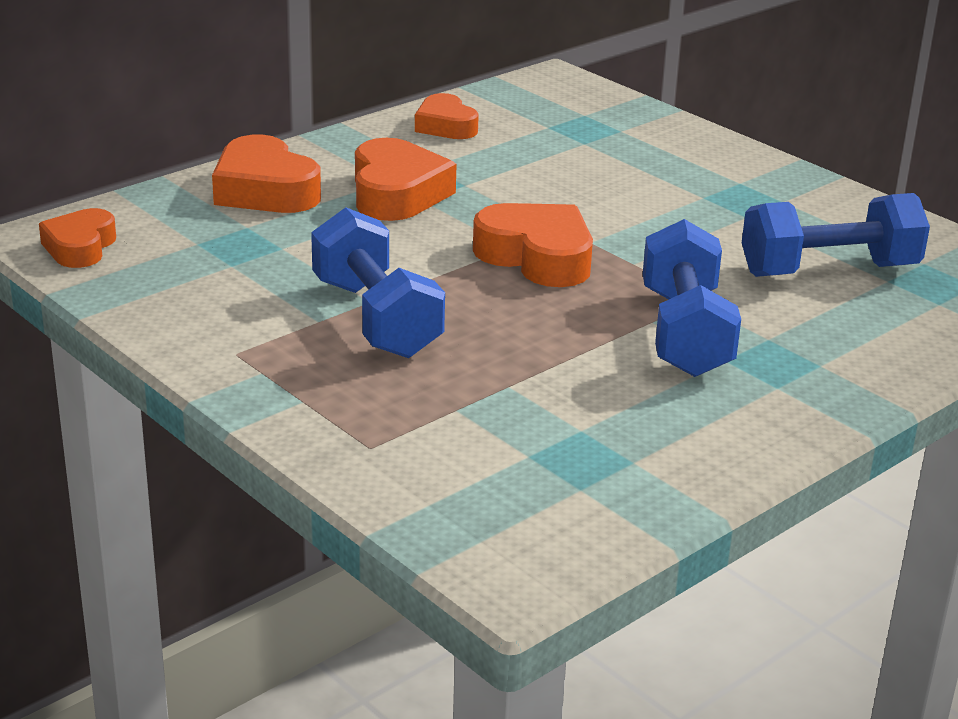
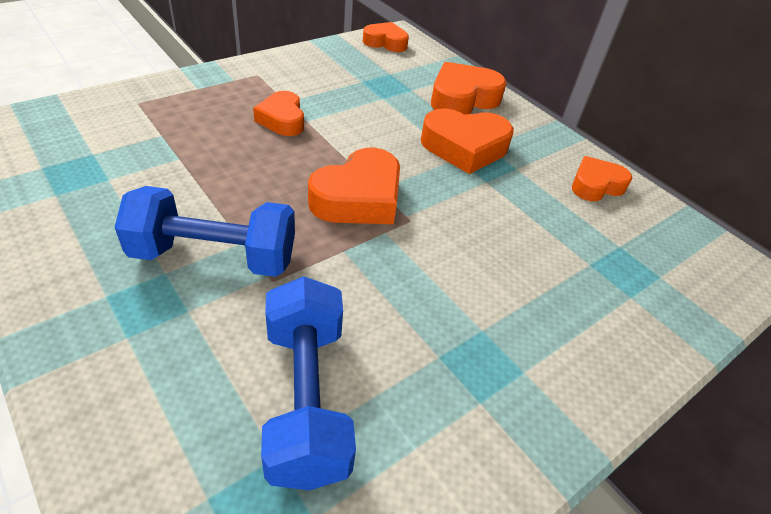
camera: 90 degrees right, 15 degrees up
blue dumbbell [311,207,445,358] -> orange heart [253,91,304,136]

